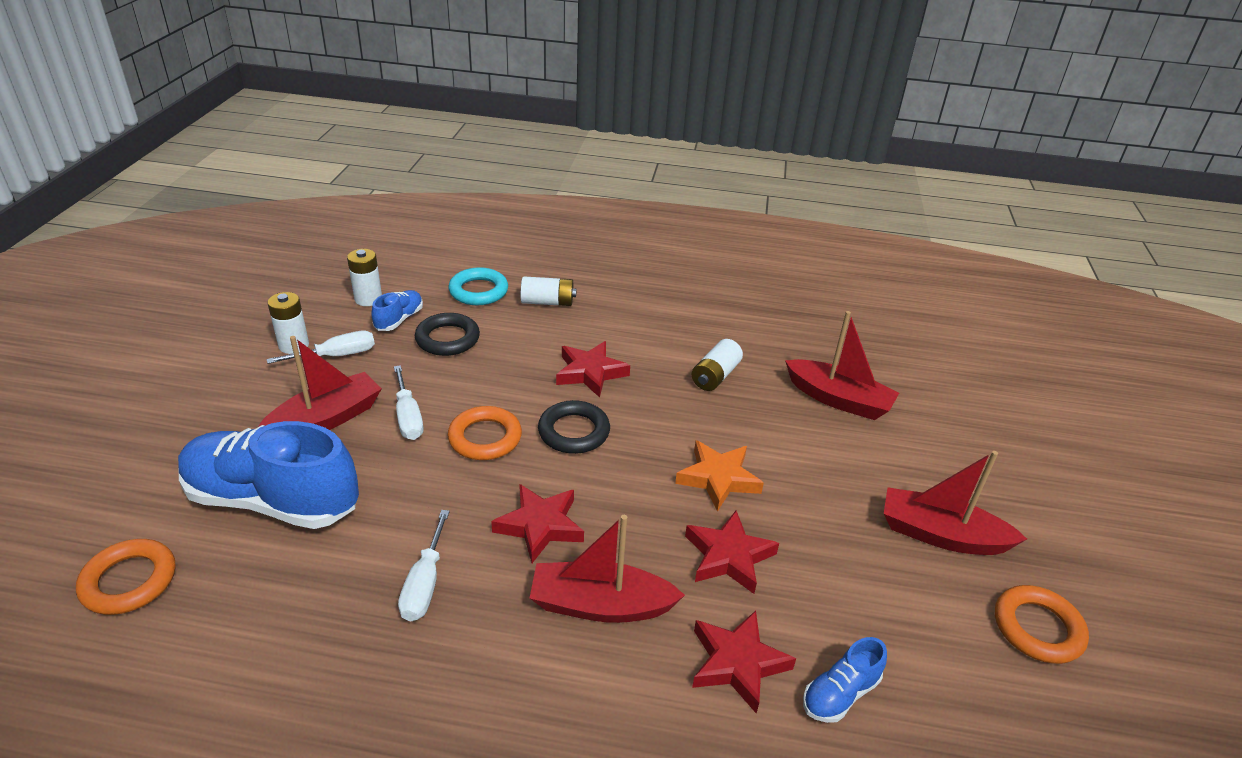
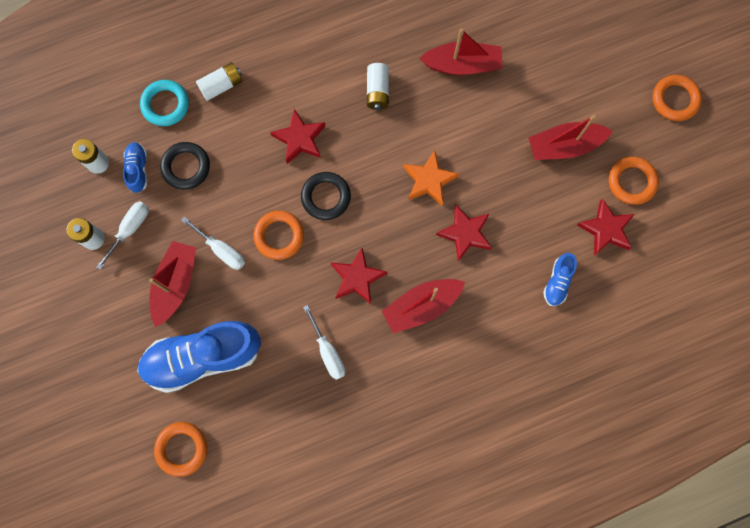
camera: 30 degrees left, 40 degrees up
red star [692,611,796,713] -> red star moved to [577,199,635,255]
none -> orange ring [652,75,702,121]

